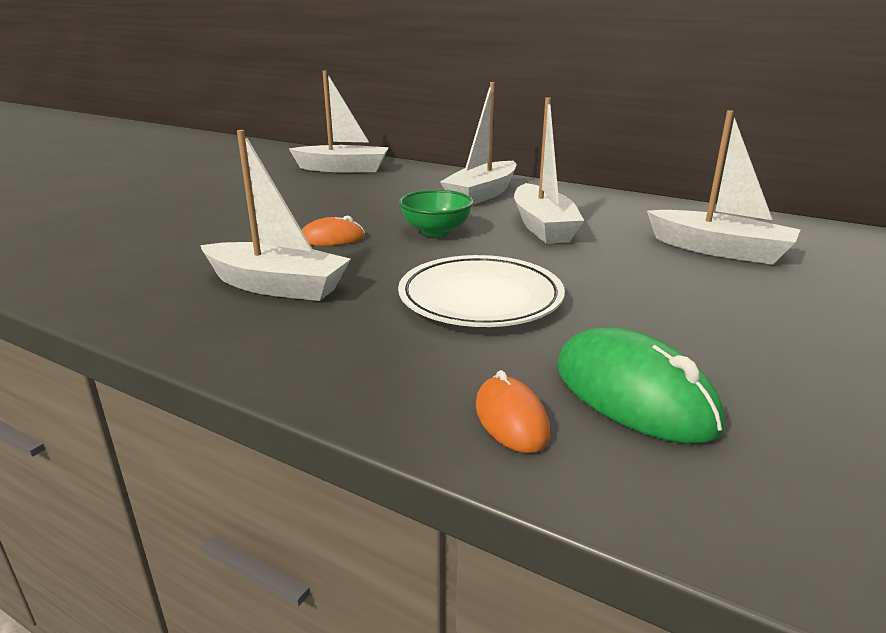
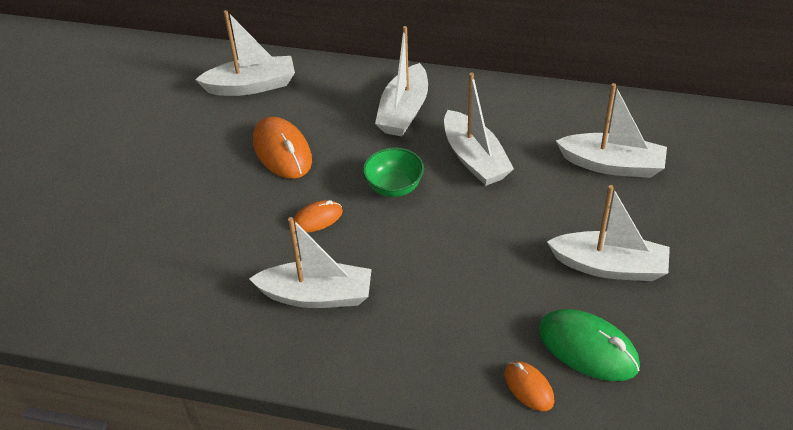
camera: 15 degrees left, 20 degrees up
white plate [398,255,565,327] -> none
none -> orange mouse [253,117,312,179]
none -> white boat [547,185,670,281]

